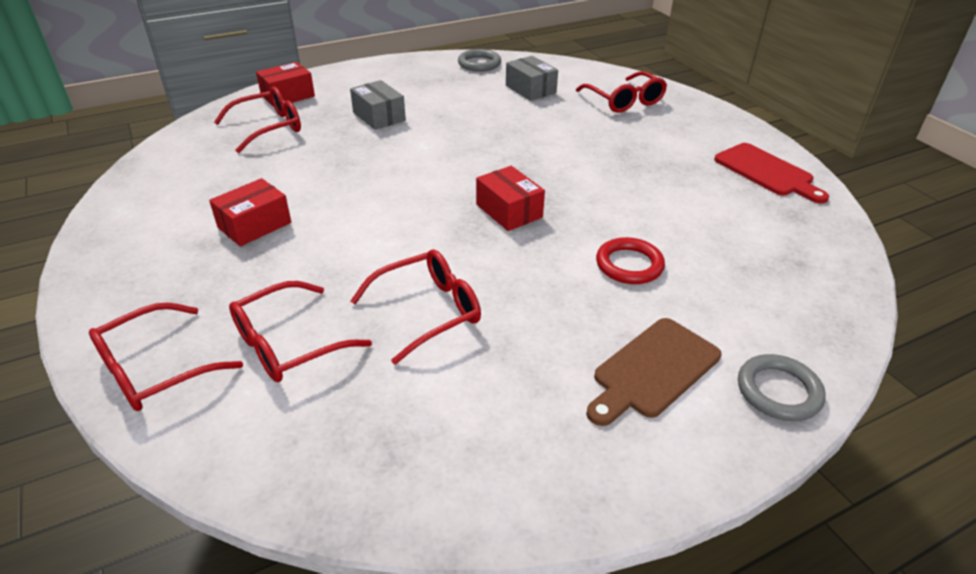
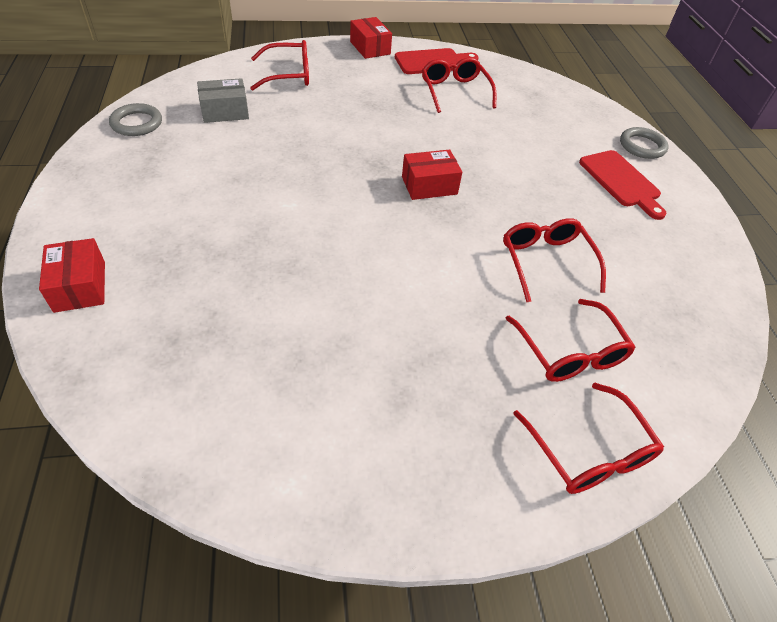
camera: 75 degrees left, 10 degrees up
red box [209,178,291,246] -> red box moved to [350,17,392,59]
red glasses [214,86,301,153] -> red glasses moved to [422,57,496,113]
grey box [350,80,406,130] -> none
brown cutting board [586,318,721,426] -> red cutting board [579,150,667,220]
red ring [596,237,665,284] -> none

